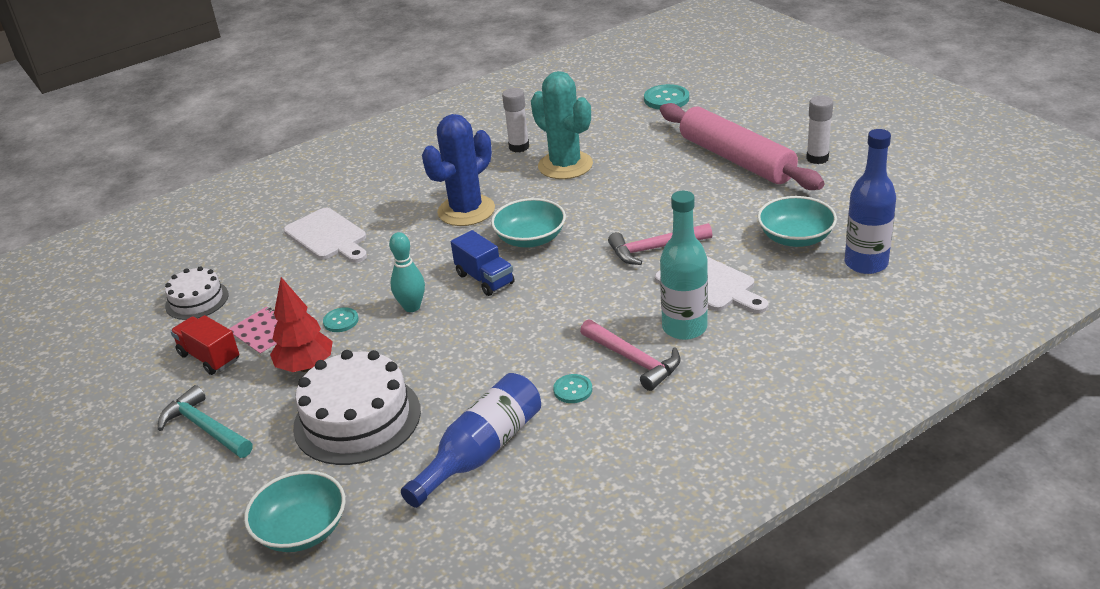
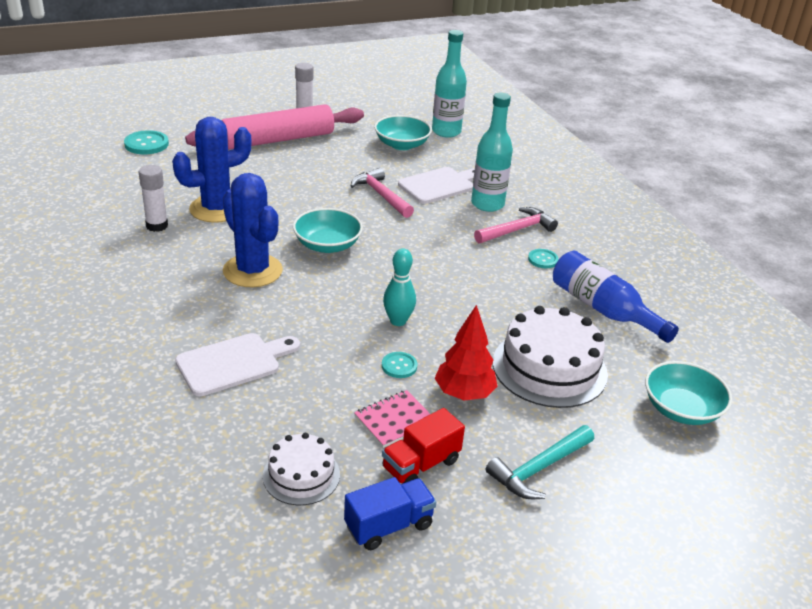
camera: 85 degrees left, 0 degrees up
blue truck [451,230,515,296] -> blue truck moved to [344,477,436,550]
turquoise cactus [531,71,593,179] -> blue cactus [172,117,252,222]
pink hammer [608,223,712,265] -> pink hammer turned 150 degrees clockwise [351,168,414,218]
blue bottle [845,129,896,274] -> turquoise bottle [432,30,467,138]

